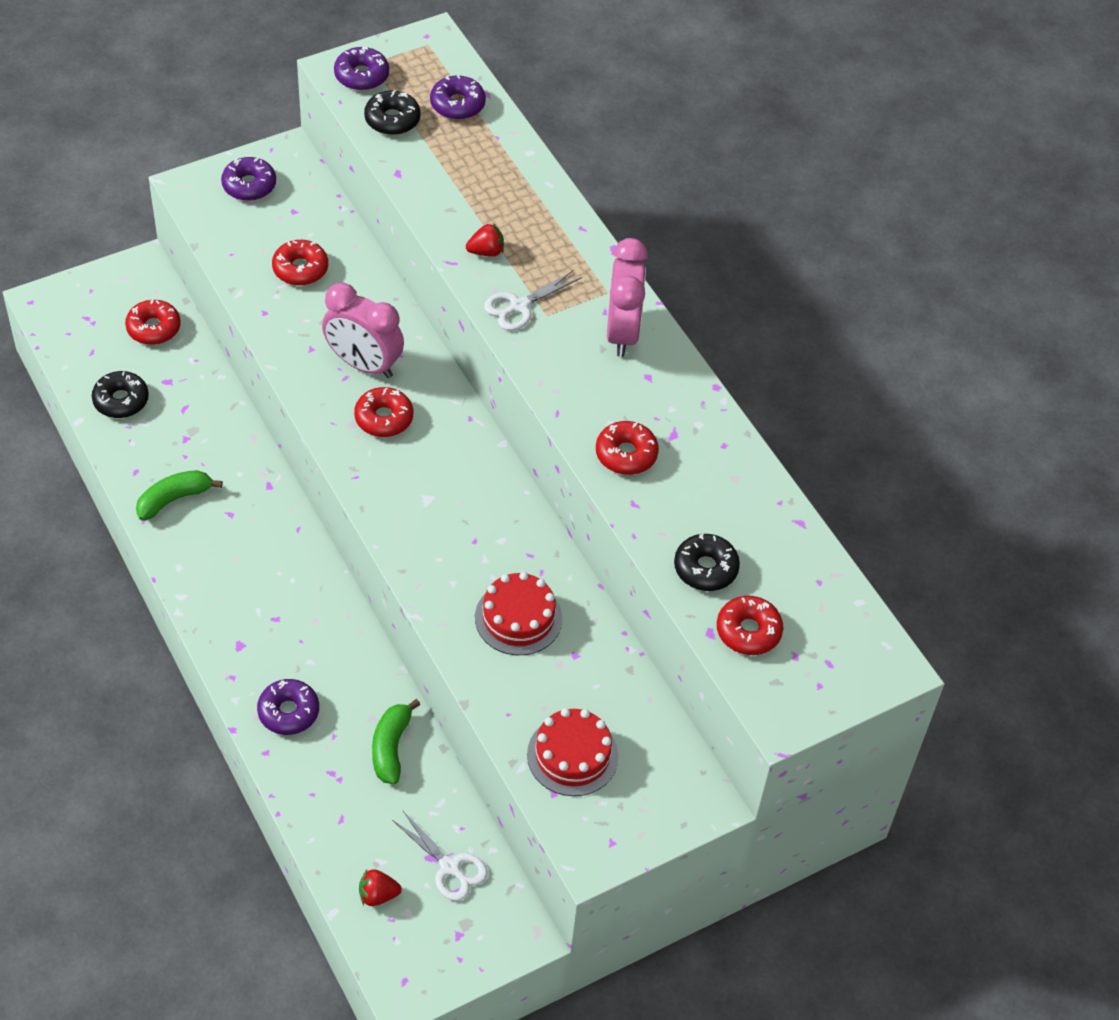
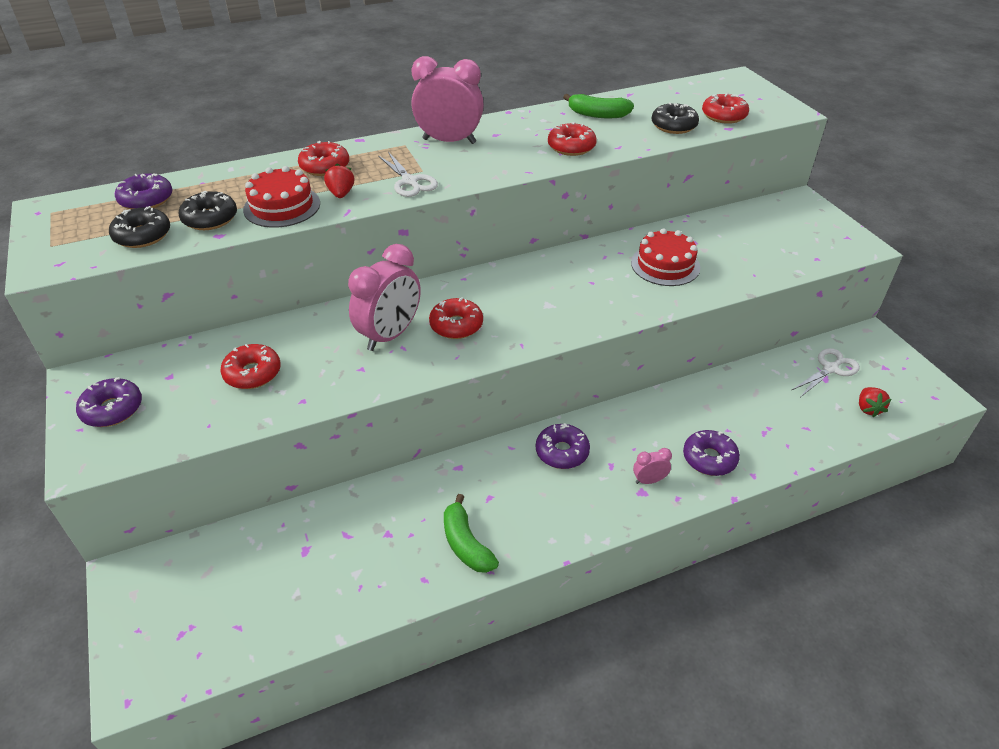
camera: 80 degrees left, 10 degrees down
black donut [92,371,149,418] -> black donut moved to [178,191,237,230]
red donut [125,299,181,345] -> red donut moved to [298,141,349,176]
purple donut [334,47,389,91] -> purple donut moved to [536,423,590,469]
green banana [372,699,420,784] -> green banana moved to [563,94,634,118]
red cake [527,708,618,796] -> red cake moved to [243,166,320,228]
none -> pink clock [633,448,672,484]

